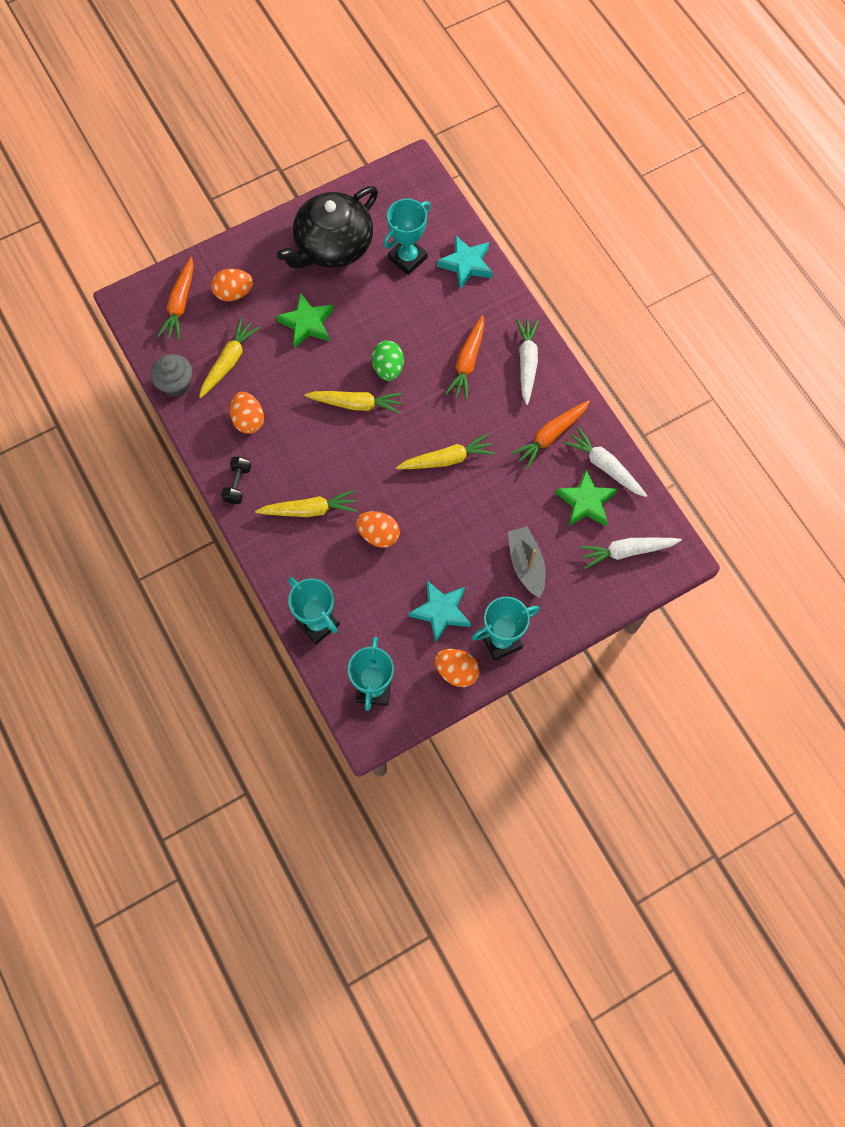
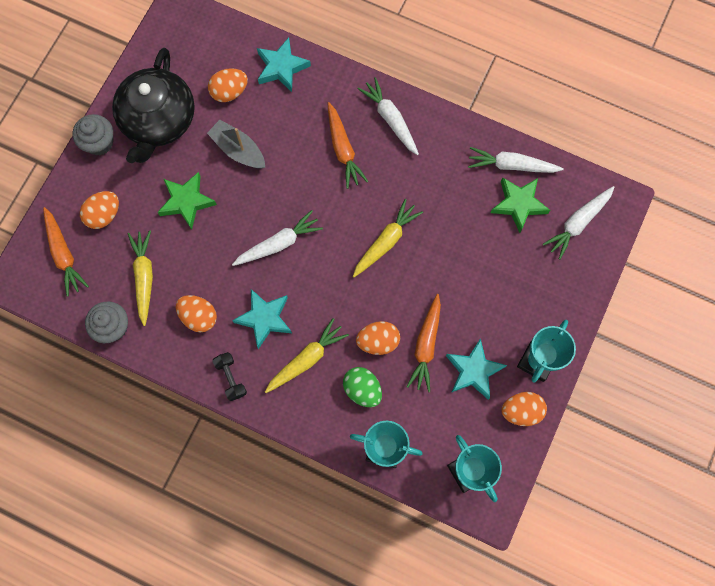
camera: 35 degrees left, 5 degrees up
yellow carrot [304,391,403,414] -> white carrot [232,210,323,266]
green egg [372,340,404,381] -> green egg moved to [343,367,382,407]
turquoise trophy [384,199,431,275] -> orange egg [208,68,248,102]
grey boat [508,526,546,598] -> grey boat moved to [207,120,265,168]
orange carrot [511,400,590,469] -> orange carrot moved to [406,294,441,392]
none -> grey cupcake [73,114,113,156]
none -> turquoise star [232,289,292,349]

